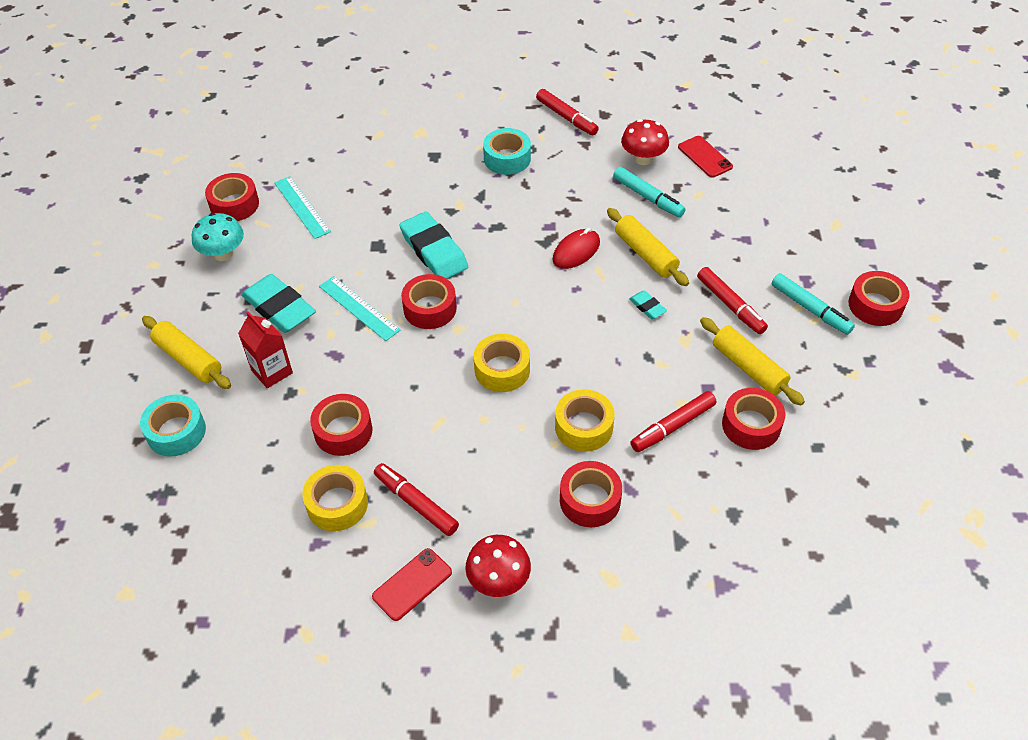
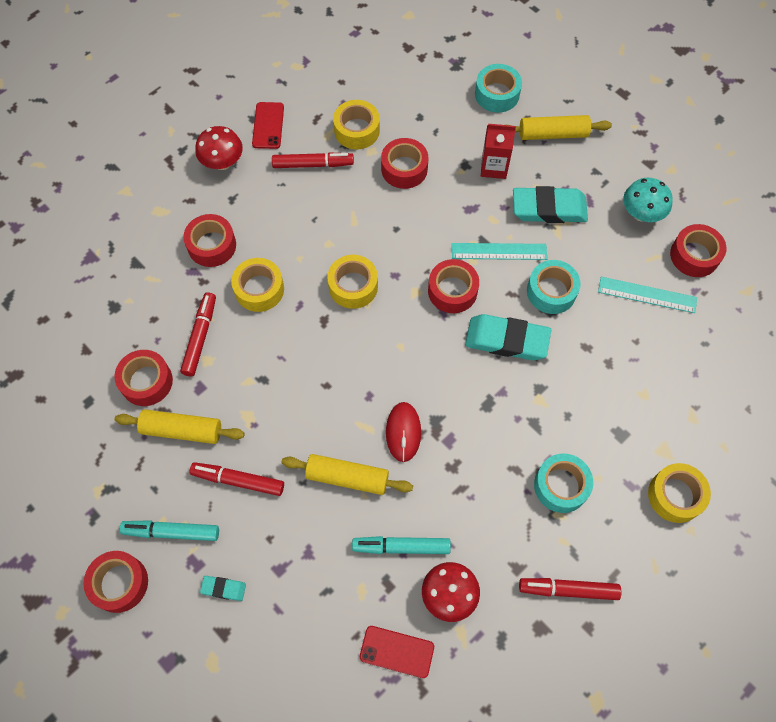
camera: 135 degrees right, 15 degrees up
turquoise eraser [629,291,667,319] -> turquoise eraser moved to [200,576,246,601]
none -> turquoise tape [527,260,581,314]
none -> yellow tape [648,463,711,523]

